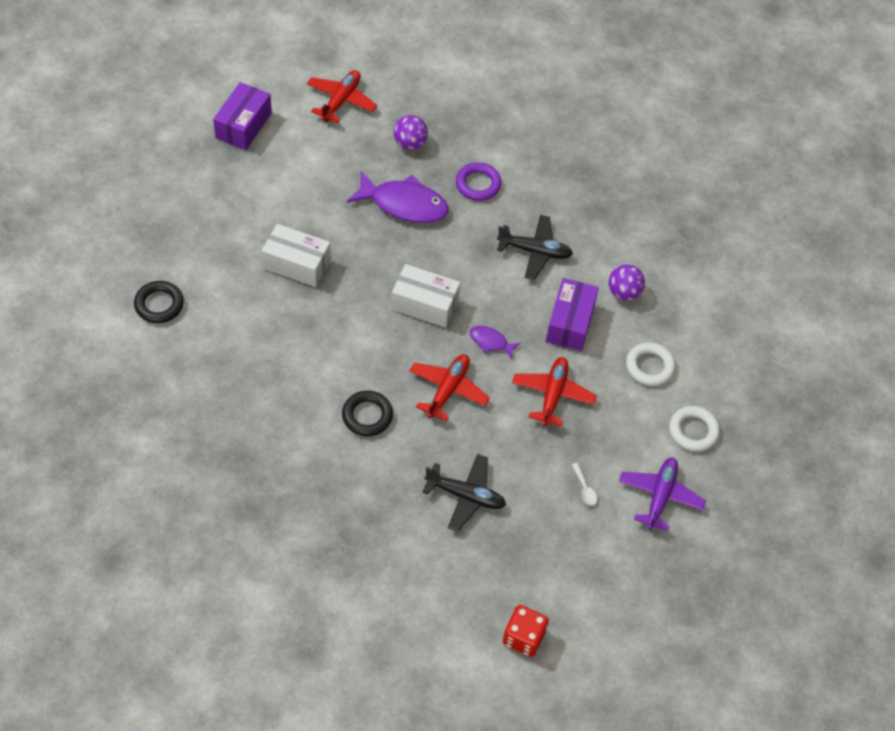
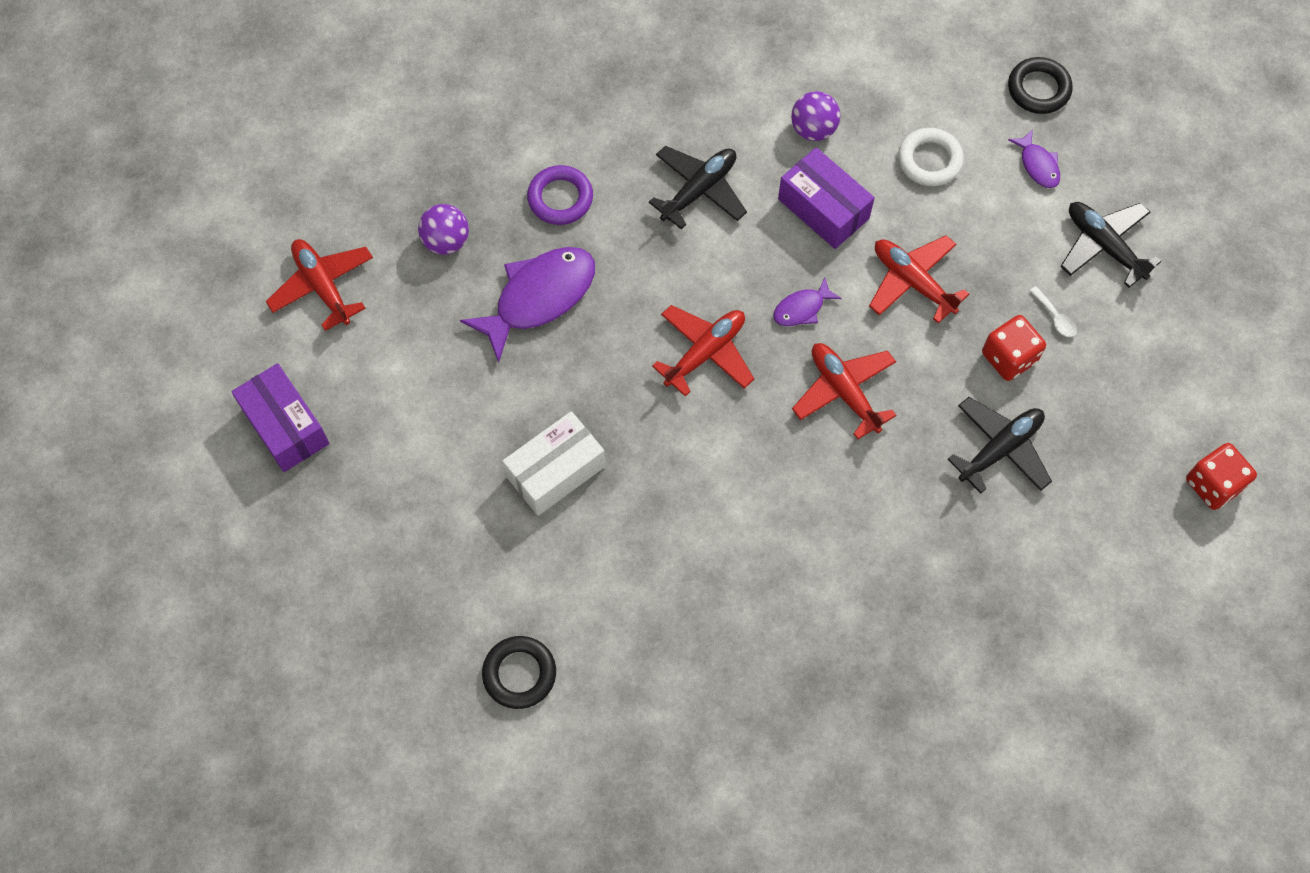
camera: 55 degrees left, 10 degrees up
black ring [342,390,393,436] -> black ring moved to [1008,57,1073,114]
white box [391,264,460,328] -> red plane [652,305,754,397]
white spoon [572,463,597,506] -> white spoon turned 45 degrees clockwise [1029,286,1077,337]
purple plane [619,458,706,531] -> black plane [1061,202,1161,288]
white ring [669,406,720,452] -> purple fish [1008,129,1060,188]
none -> red dice [982,315,1046,381]

